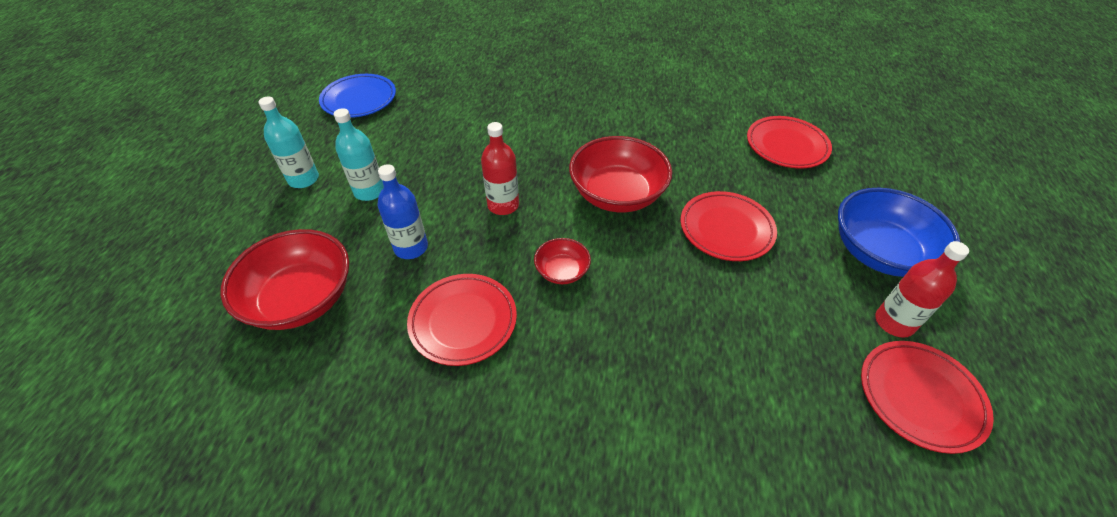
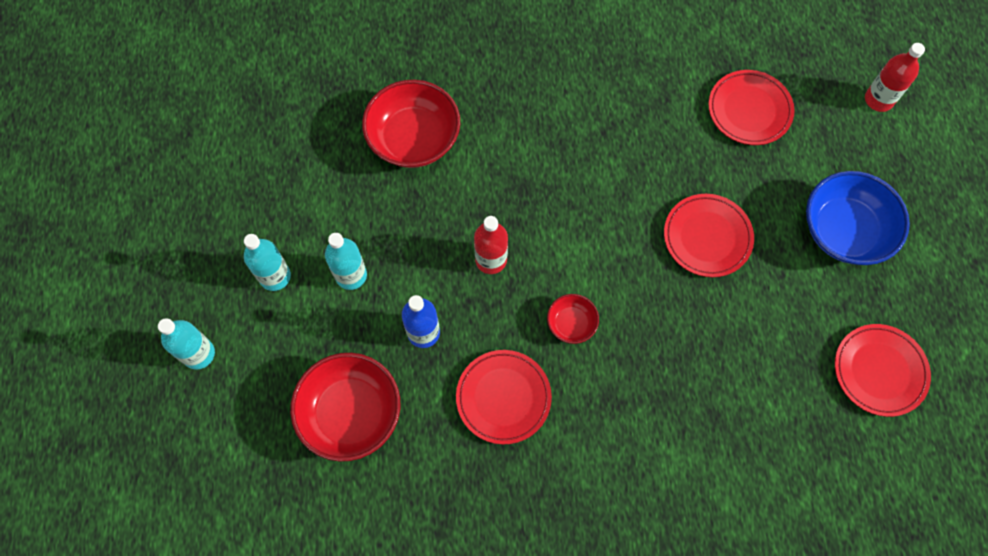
camera: 15 degrees left, 20 degrees up
blue plate [319,74,396,118] -> none
red bowl [569,136,672,212] -> red bowl moved to [362,80,460,168]
red bottle [875,241,969,338] -> red bottle moved to [865,43,925,112]
none -> turquoise bottle [158,318,215,370]

